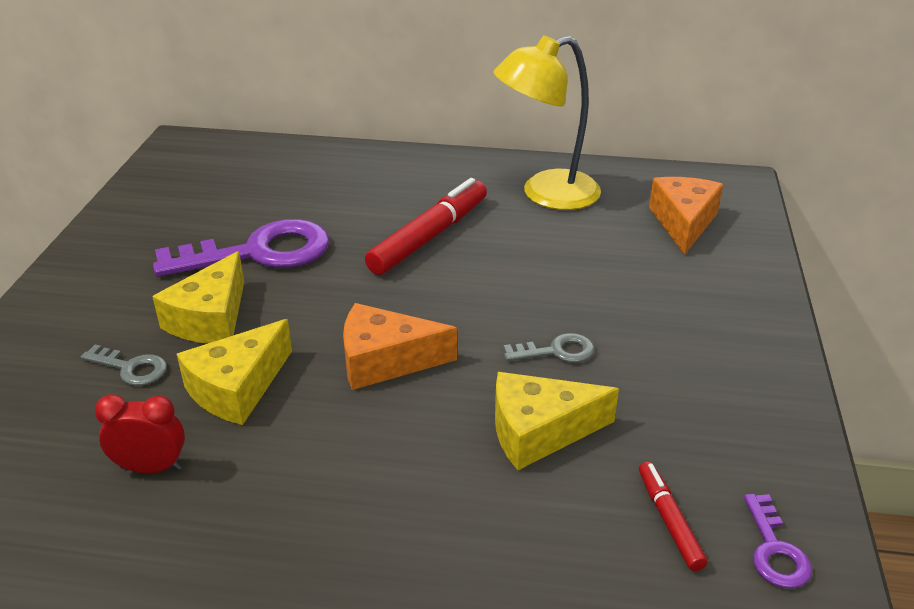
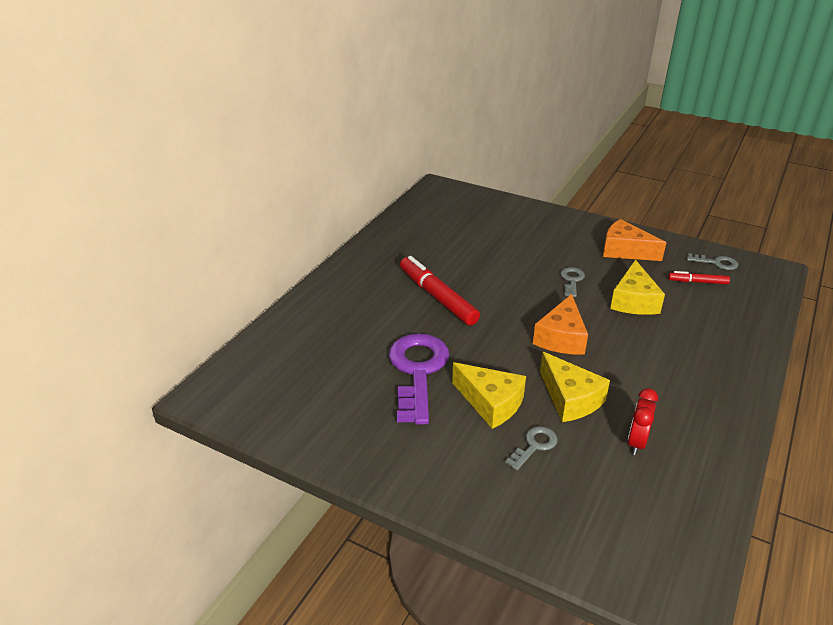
camera: 70 degrees left, 0 degrees up
yellow lamp [494,35,601,210] -> none
orange cheese [649,177,723,255] -> orange cheese moved to [603,219,666,261]
purple key [744,494,812,588] -> grey key [687,253,738,270]

